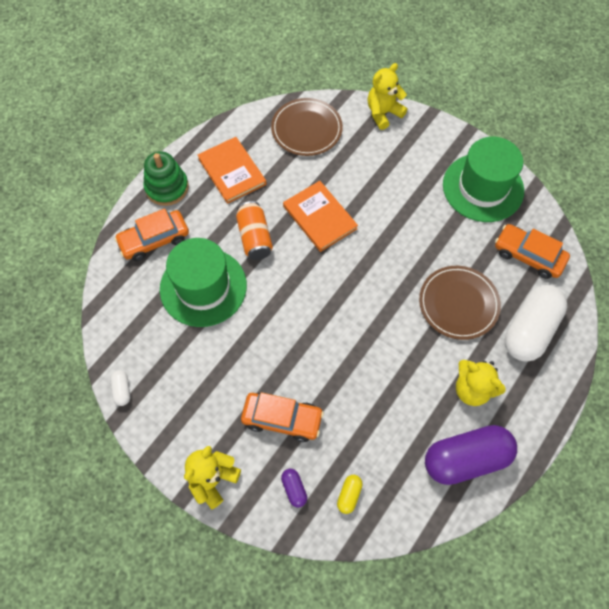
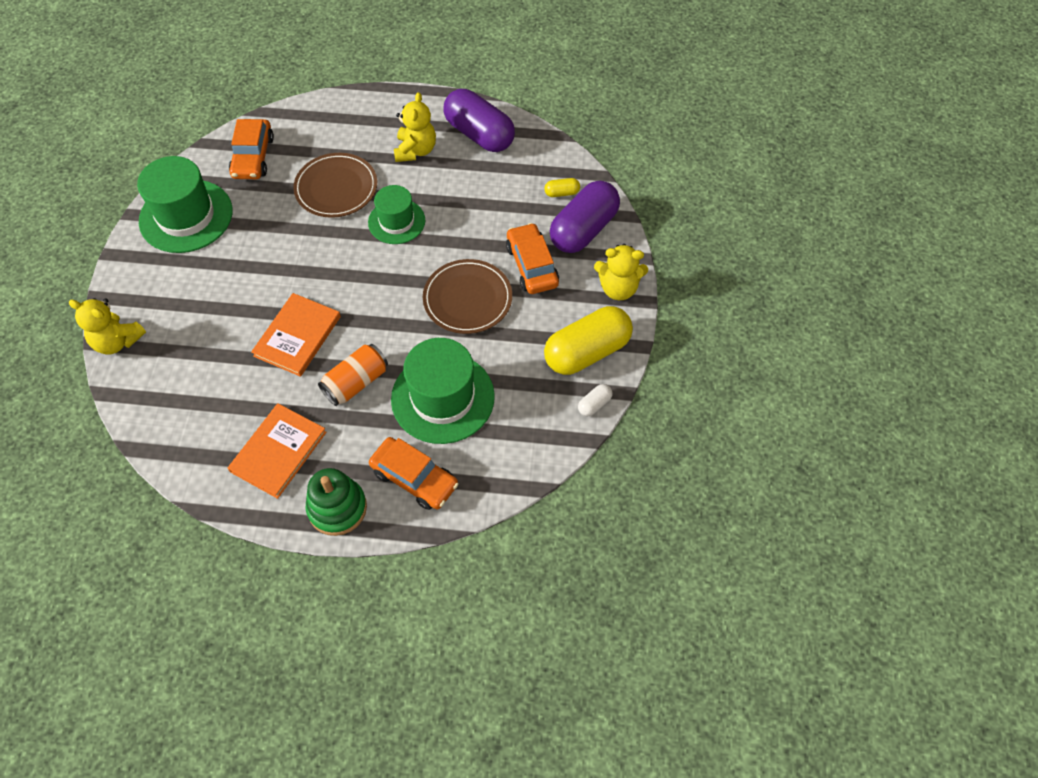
camera: 120 degrees left, 5 degrees down
brown plate [271,98,343,156] -> brown plate moved to [423,259,512,334]
purple capsule [281,469,307,508] -> purple capsule [550,180,620,253], size x2.41
white capsule [505,285,567,362] -> none
none -> green hat [368,185,425,244]
none -> yellow capsule [544,306,633,375]

